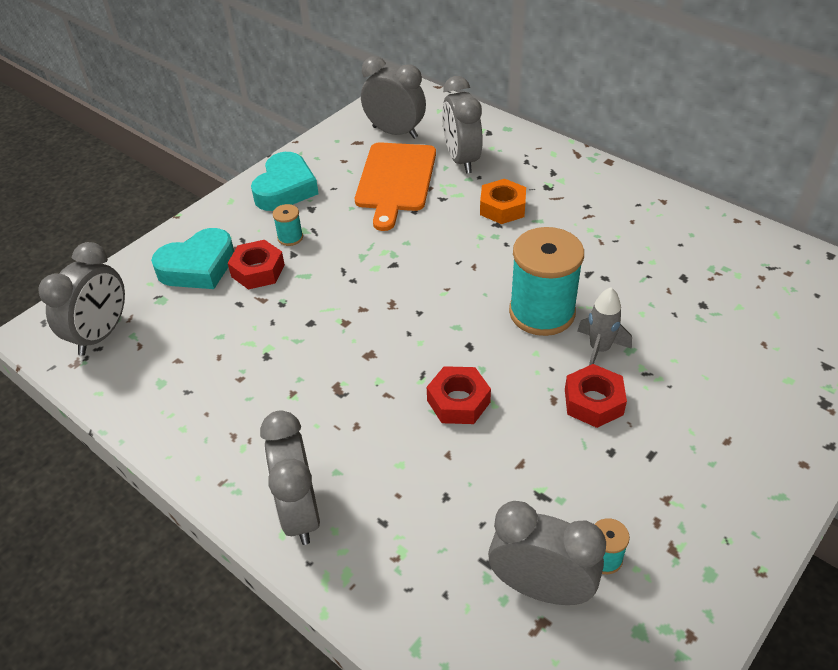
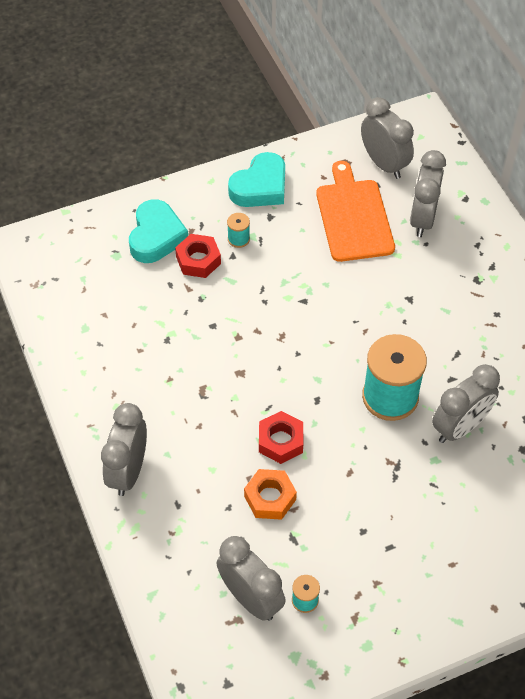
camera: 25 degrees right, 10 degrees up
grey clock [38,242,125,356] -> grey clock moved to [432,364,500,443]
turquoise heart [151,228,234,289] -> turquoise heart turned 75 degrees counterclockwise [129,199,188,263]
orange cutting board [355,142,436,231] -> orange cutting board turned 135 degrees clockwise [316,161,395,262]
orange nut [480,179,526,224] -> orange nut moved to [244,469,297,520]
red nut [565,364,627,428] -> none
grey rocket [577,287,632,365] -> none

